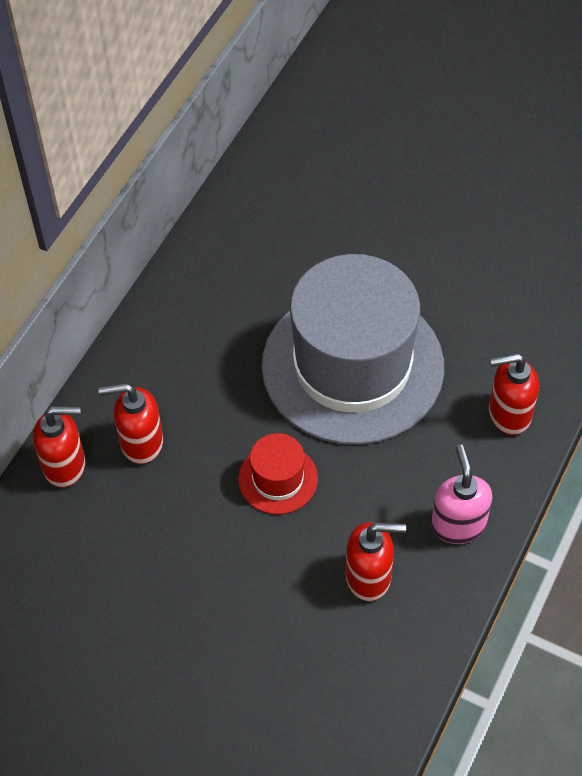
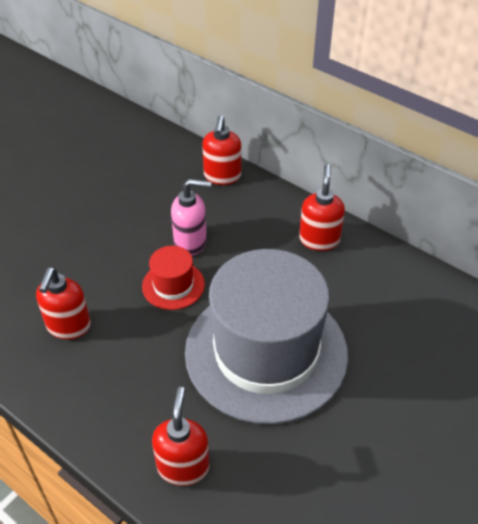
camera: 100 degrees right, 10 degrees down
red soap dispenser [98,383,163,464] -> red soap dispenser moved to [299,164,345,251]
pink soap dispenser [431,444,492,544] -> pink soap dispenser moved to [171,179,211,256]

